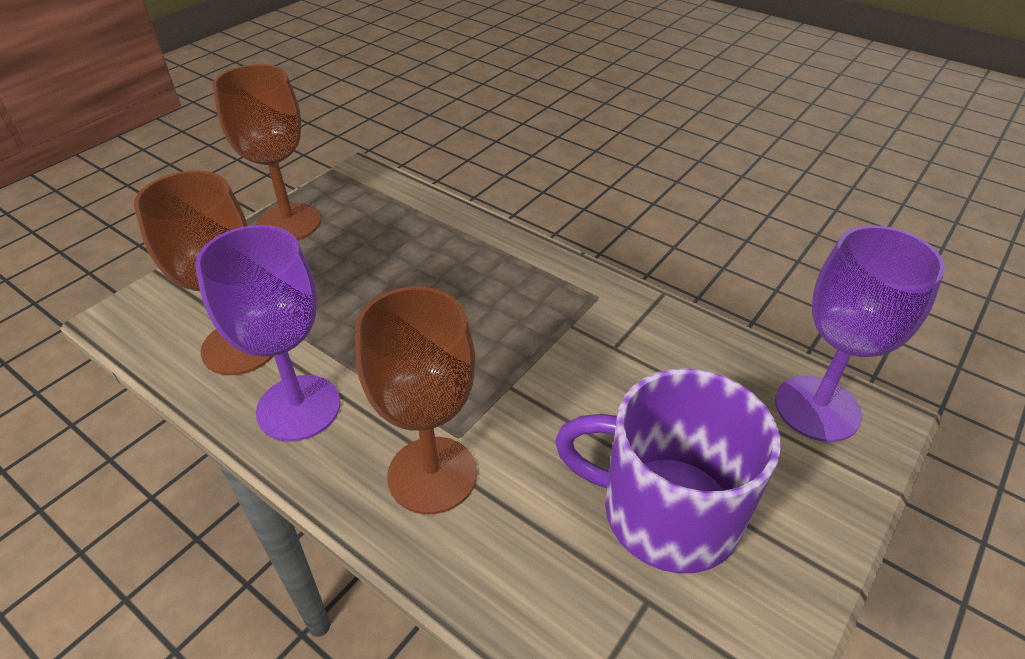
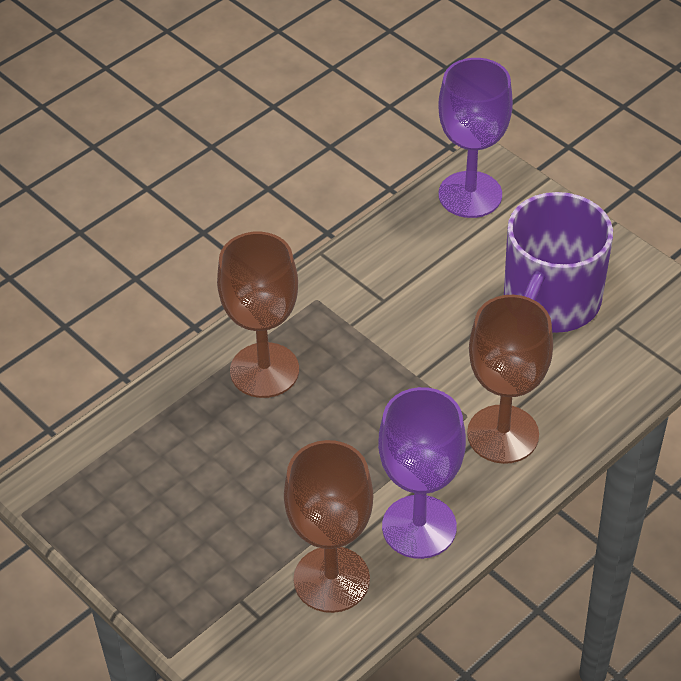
camera: 80 degrees left, 5 degrees up
brown goblet [212,64,321,240] -> brown goblet moved to [217,232,299,398]

